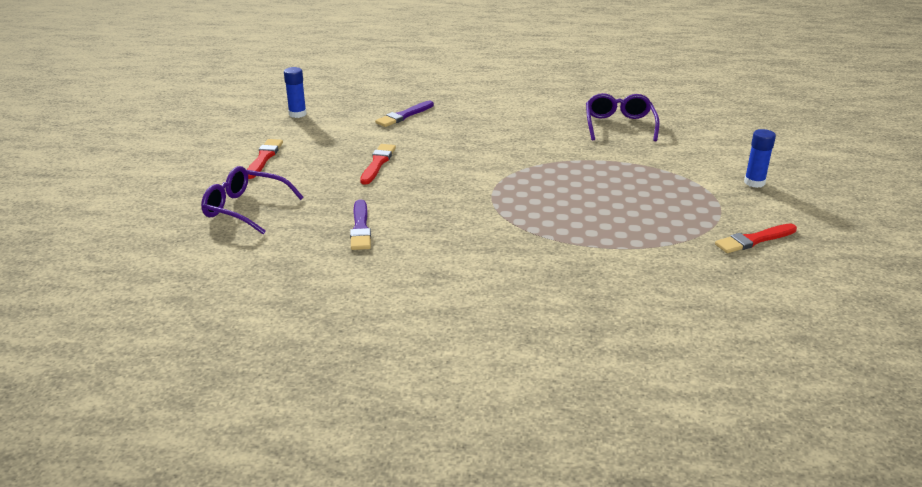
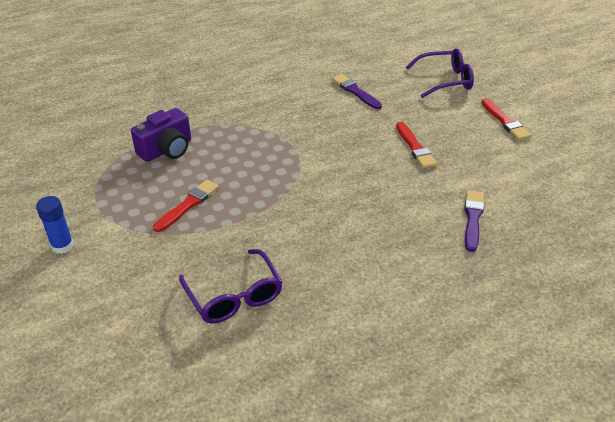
camera: 150 degrees right, 10 degrees up
blue glue stick [284,67,307,118] -> none
red brush [715,223,797,253] -> red brush moved to [153,180,219,232]
none -> purple camera [131,108,191,162]

